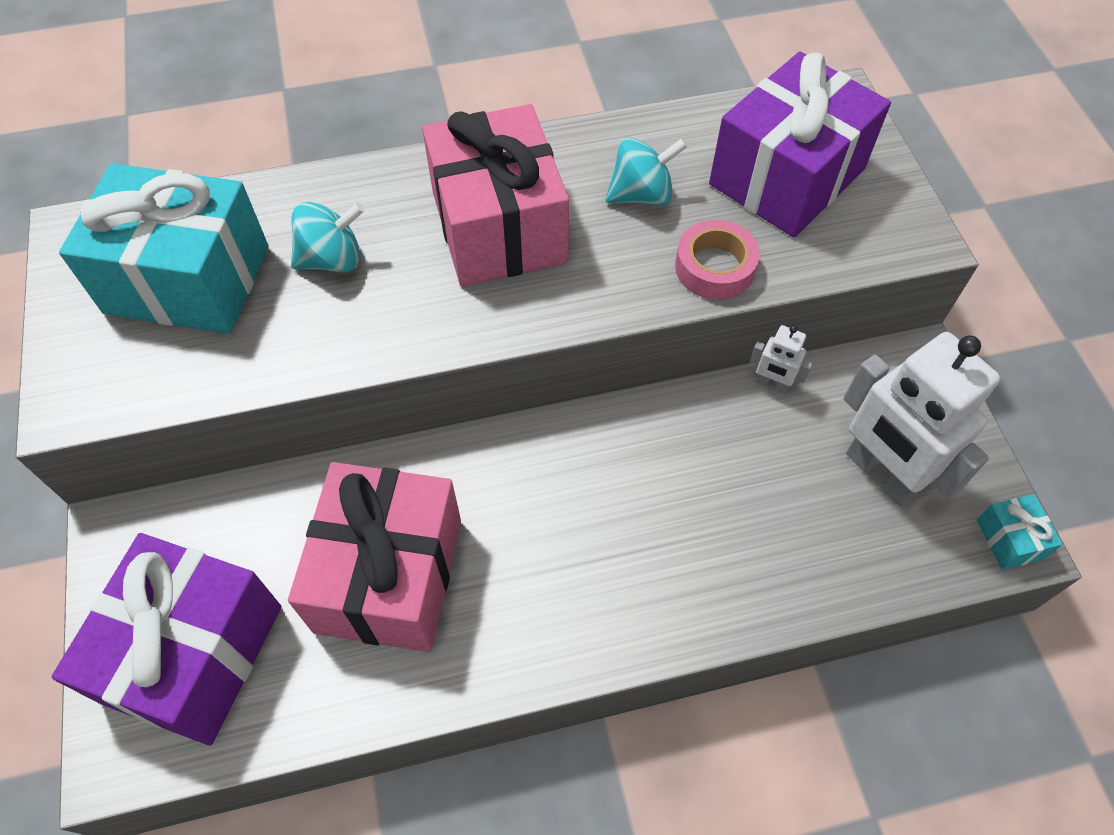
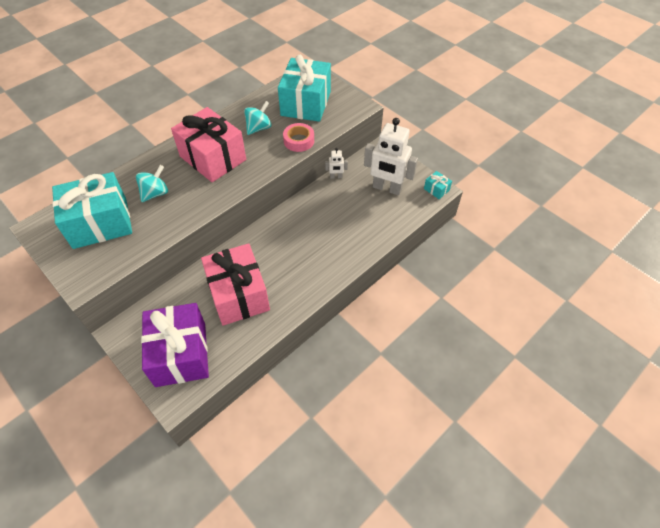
camera: 30 degrees left, 5 degrees down
purple gift [709,52,891,238] -> turquoise gift [278,55,331,122]

